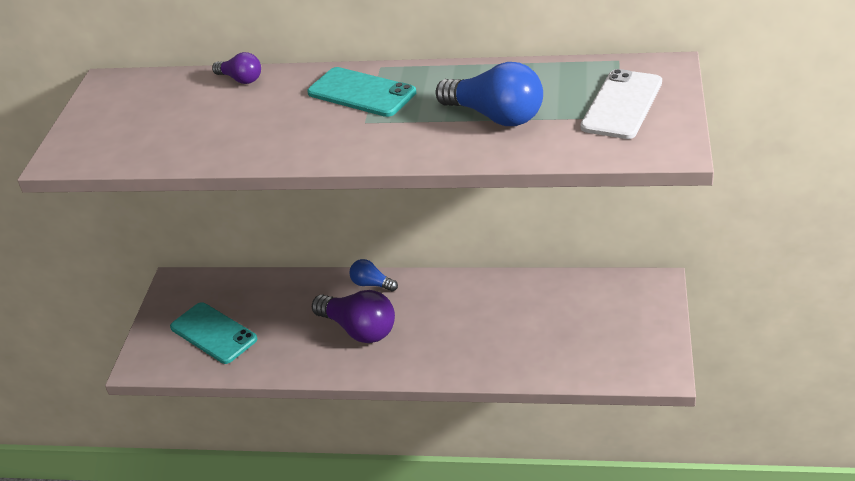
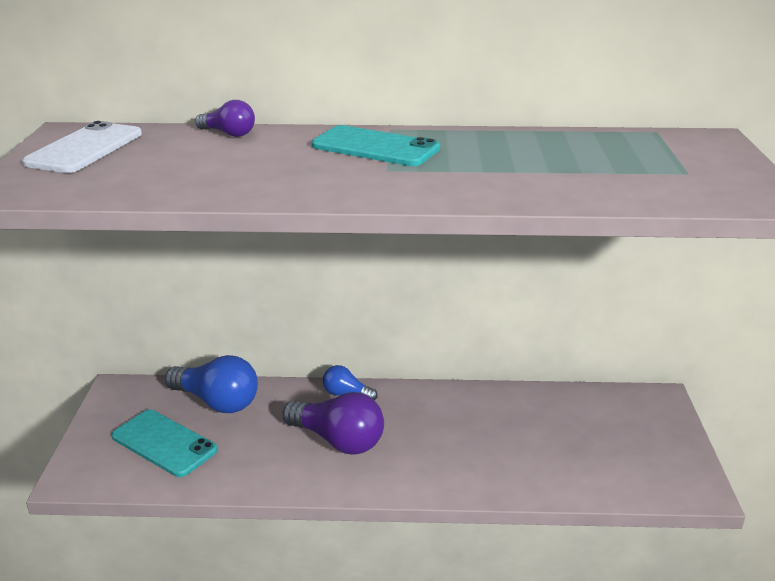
camera: 10 degrees left, 10 degrees down
blue light bulb [435,62,543,126] -> blue light bulb moved to [165,355,258,413]
white phone [580,69,662,139] -> white phone moved to [22,121,142,173]

